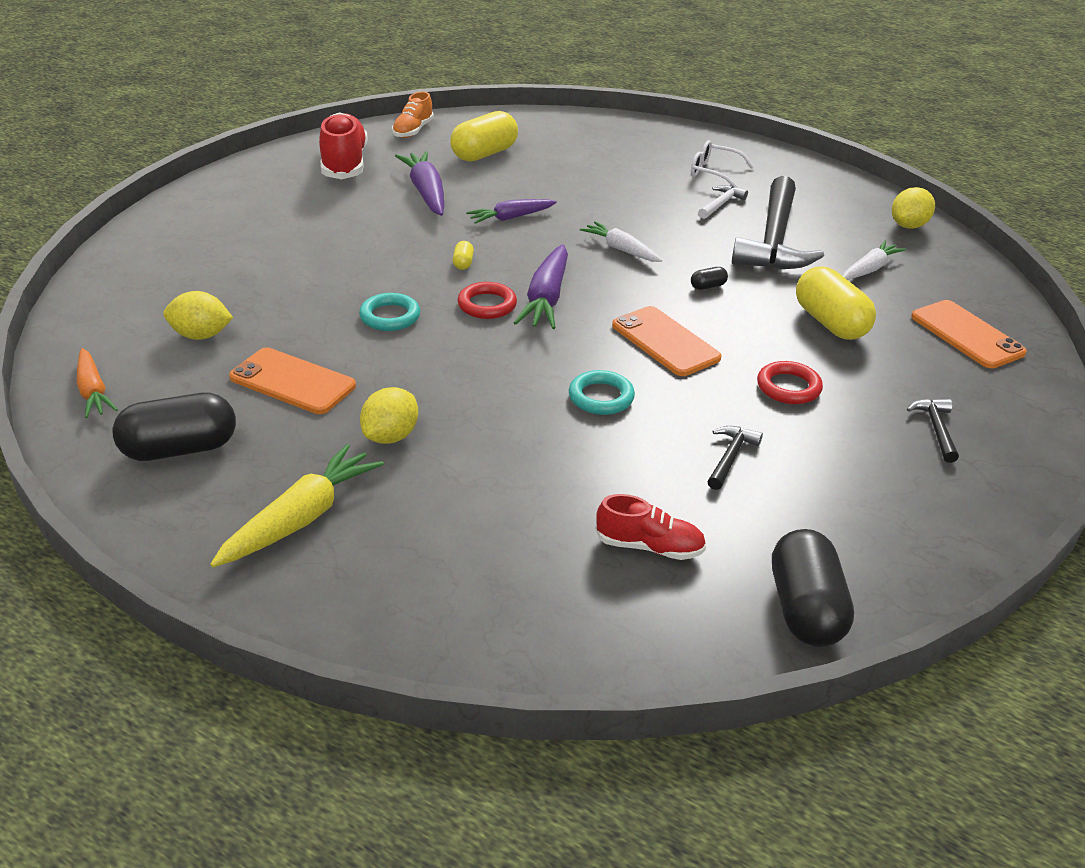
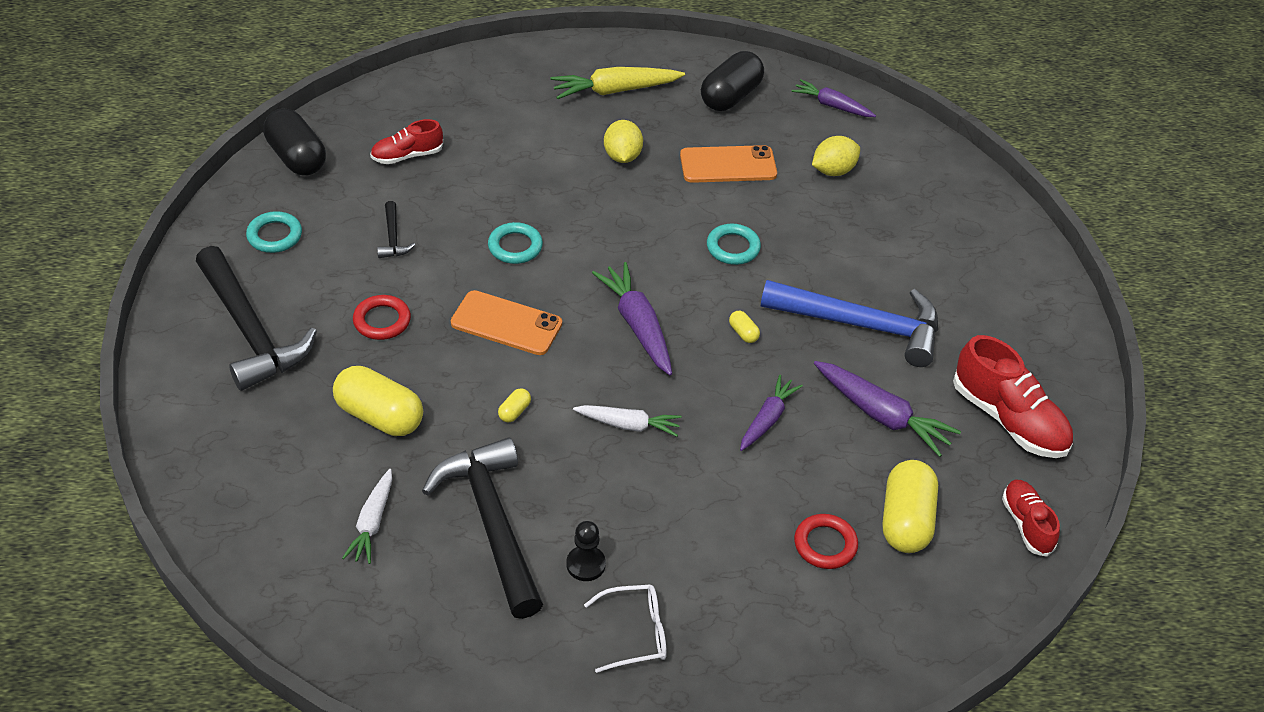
camera: 145 degrees right, 10 degrees up
orange carrot [77,348,118,418] -> purple carrot [791,79,876,117]
yellow carrot [210,444,384,567] -> yellow carrot turned 75 degrees clockwise [551,67,685,99]
orange shoe [392,92,434,138] -> red shoe [1002,480,1060,557]
red ring [458,282,517,319] -> red ring moved to [794,514,858,569]
black capsule [691,267,728,290] -> yellow capsule [498,388,531,422]
white hammer [698,185,748,219] -> black pawn [566,521,606,581]
yellow lemon [892,187,935,229] -> none
black hammer [907,399,959,463] -> black hammer [196,246,317,391], size x2.33
orange phone [911,300,1027,368] -> none
none -> turquoise ring [246,211,302,253]
none -> blue hammer [761,280,938,367]

